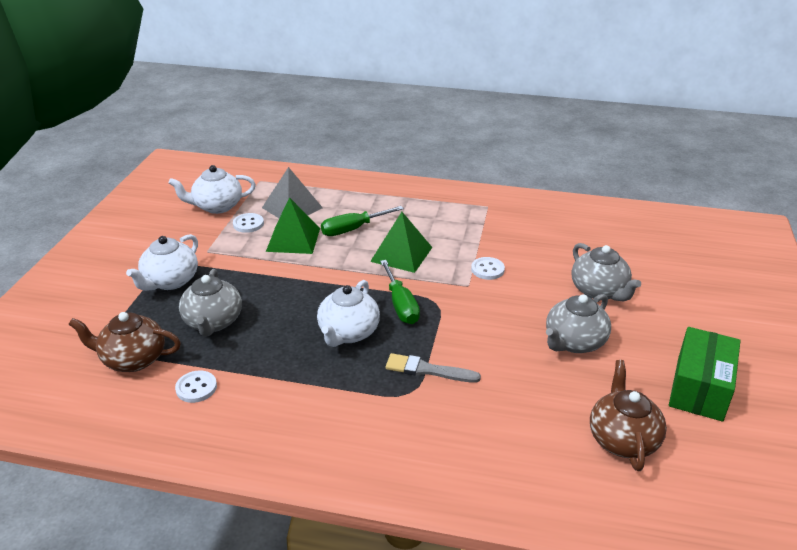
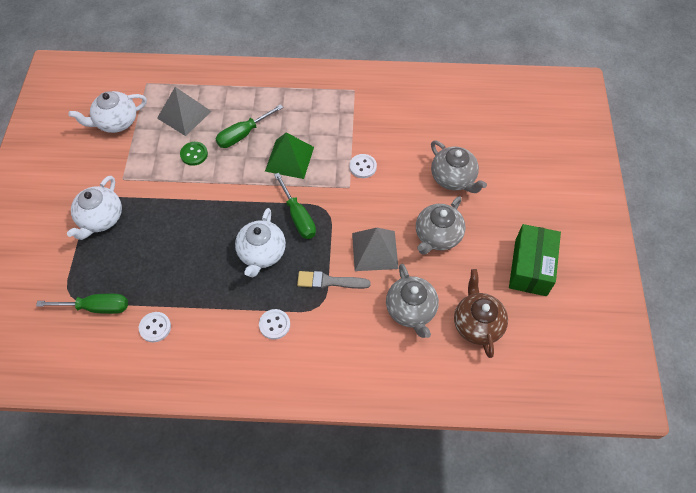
camera: 10 degrees left, 25 degrees up
brown teapot [68,312,181,372] -> green screwdriver [36,294,128,314]
grey teapot [179,269,242,337] -> grey teapot moved to [386,264,439,338]
white button [233,213,264,233] -> white button moved to [259,309,290,340]
green pyramid [266,197,320,254] -> green button [180,142,208,166]
none -> grey pyramid [352,228,399,271]

